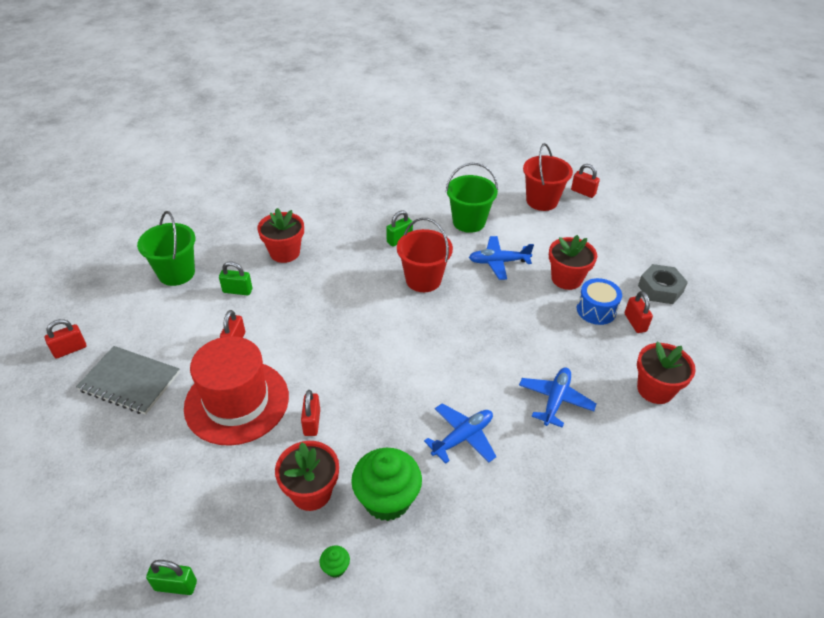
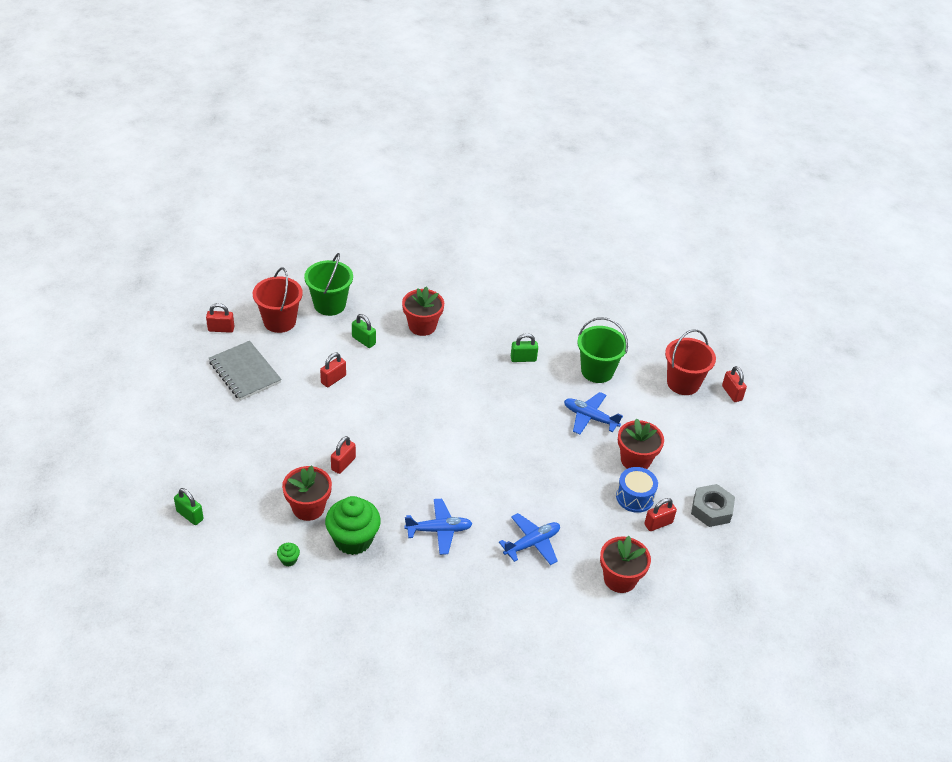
camera: 30 degrees right, 0 degrees up
red hat [184,336,289,446] -> none
red bucket [397,218,453,292] -> red bucket moved to [253,267,303,333]
red padlock [624,291,653,333] -> red padlock turned 45 degrees clockwise [644,498,677,531]

